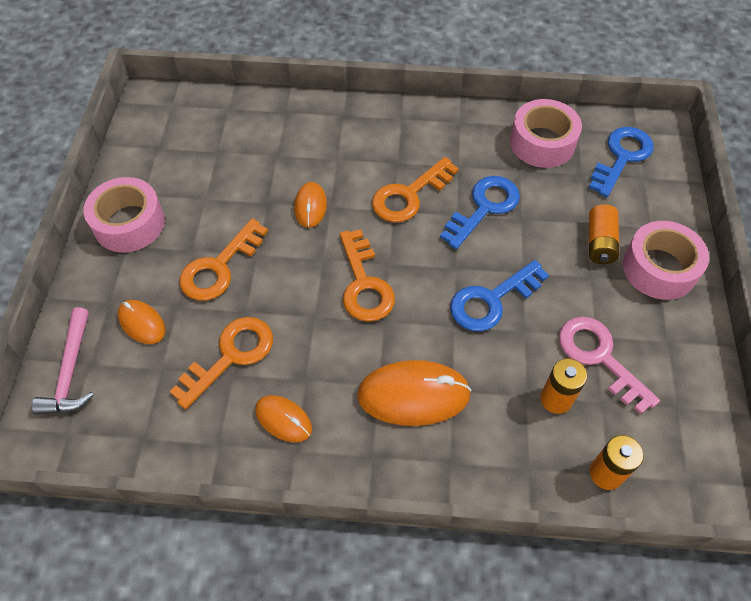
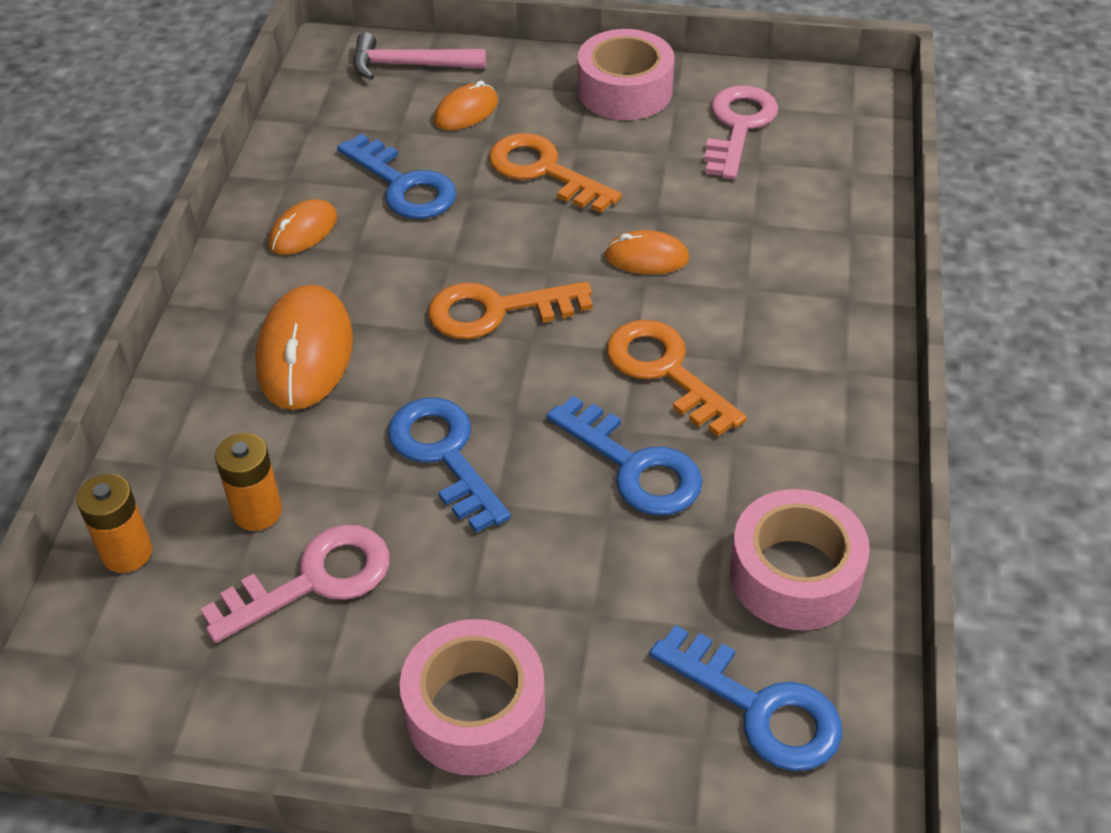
camera: 95 degrees right, 10 degrees down
orange key [170,317,273,409] -> blue key [337,134,456,219]
orange battery [589,204,619,264] -> none
none -> pink key [704,85,779,179]

